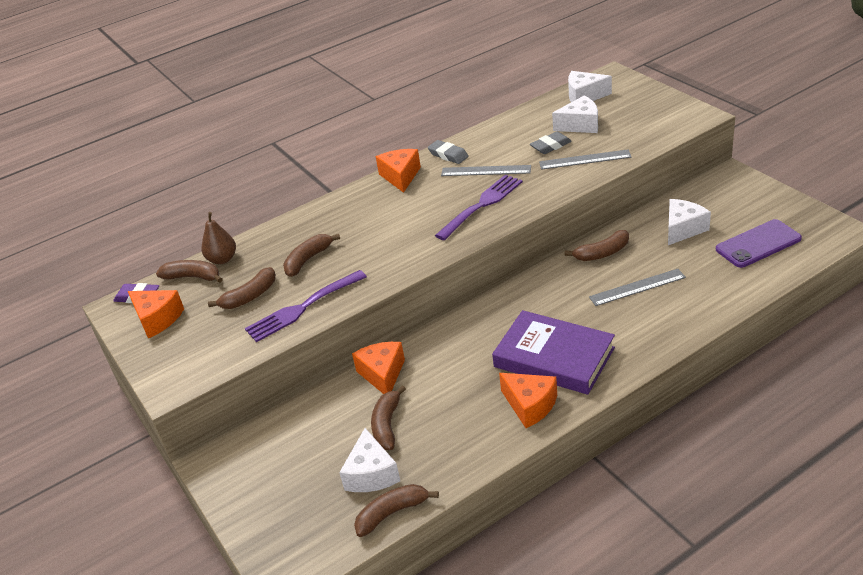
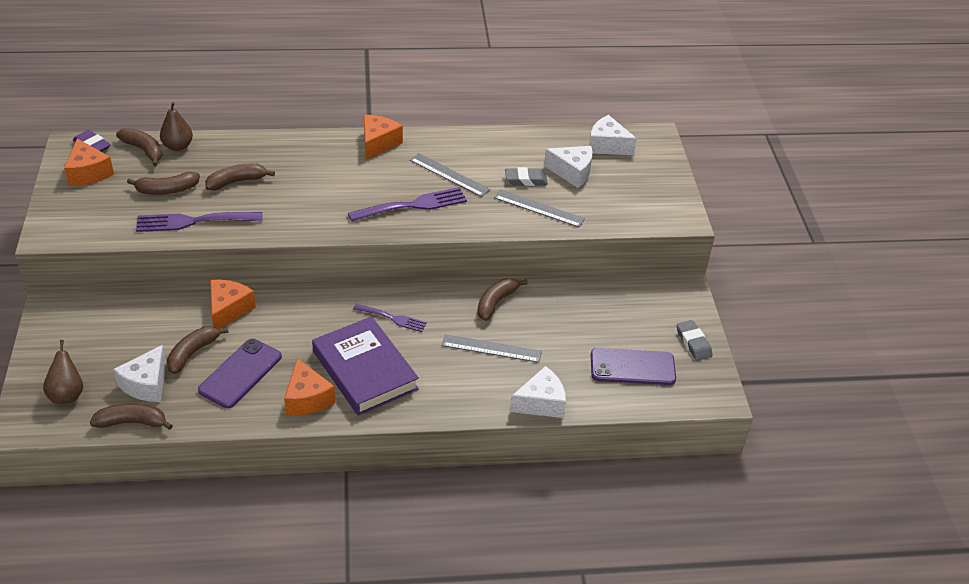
camera: 20 degrees right, 5 degrees up
grey eraser [428,140,469,164] -> grey eraser moved to [677,320,712,361]
brown banana [564,230,629,261] -> brown banana turned 120 degrees clockwise [477,278,528,321]
white cheese [668,199,711,245] -> white cheese moved to [510,366,566,418]
none -> brown pear [43,340,83,404]
none -> purple phone [198,339,282,408]
none -> purple fork [353,304,427,332]

